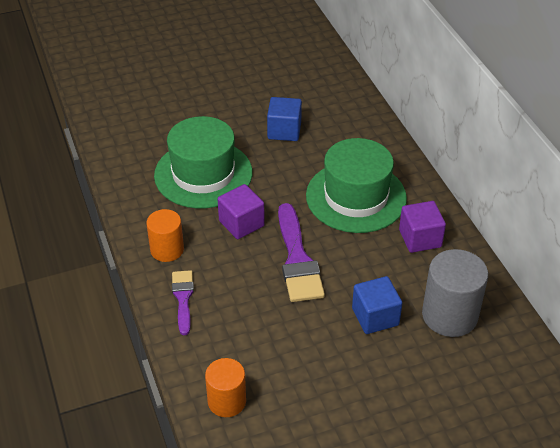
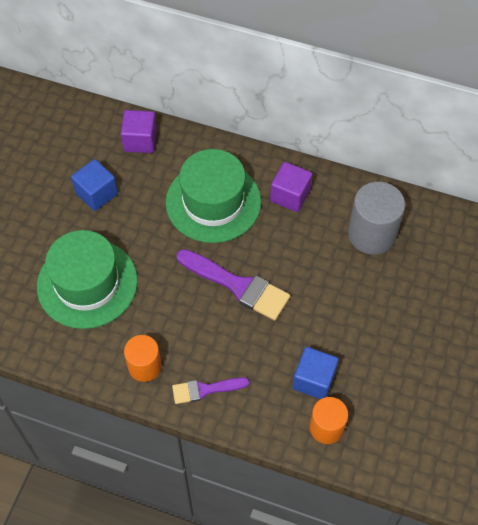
camera: 50 degrees left, 15 degrees up
purple brush [172,270,194,335] -> purple brush turned 45 degrees counterclockwise [172,377,249,404]
purple cube [218,184,265,239] -> purple cube moved to [121,110,157,153]
blue cube [352,276,402,334] -> blue cube moved to [293,347,339,399]

